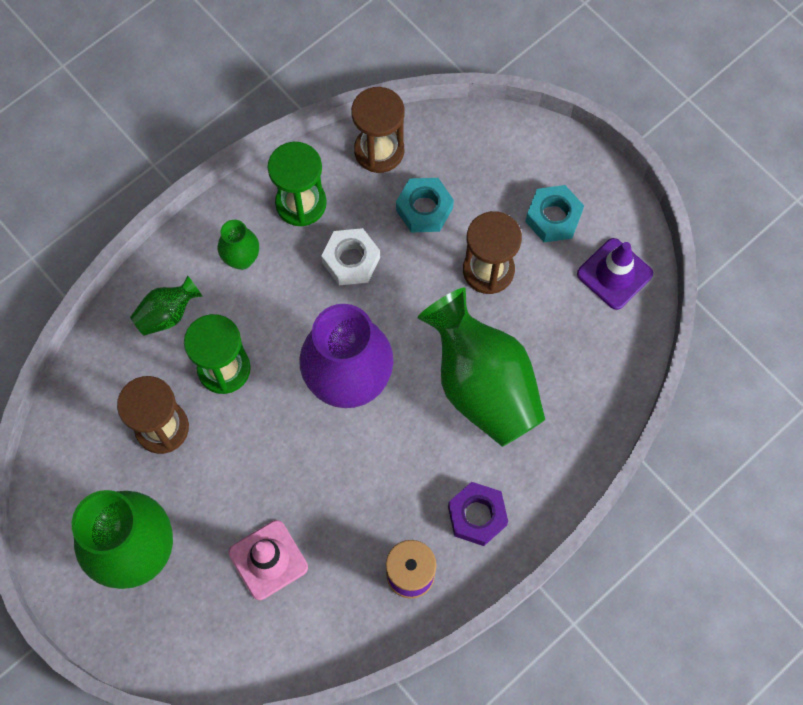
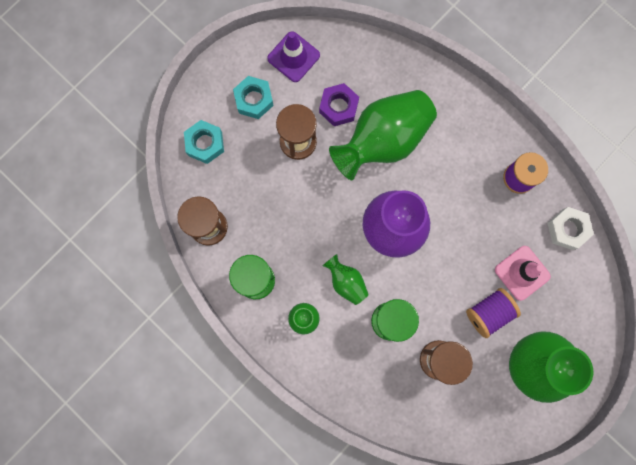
camera: 95 degrees left, 10 degrees up
green vase [130,275,203,336] -> green vase moved to [323,254,369,305]
white nut [321,228,380,285] -> white nut moved to [548,207,594,250]
turquoise nut [396,178,454,233] -> turquoise nut moved to [184,120,224,164]
purple nut [448,482,508,546] -> purple nut moved to [319,83,359,126]
none -> purple spool [466,288,521,338]

